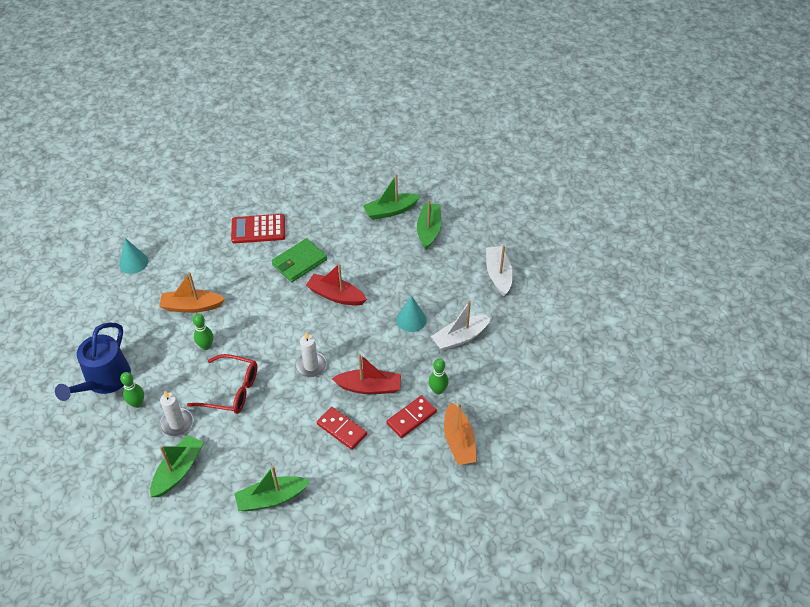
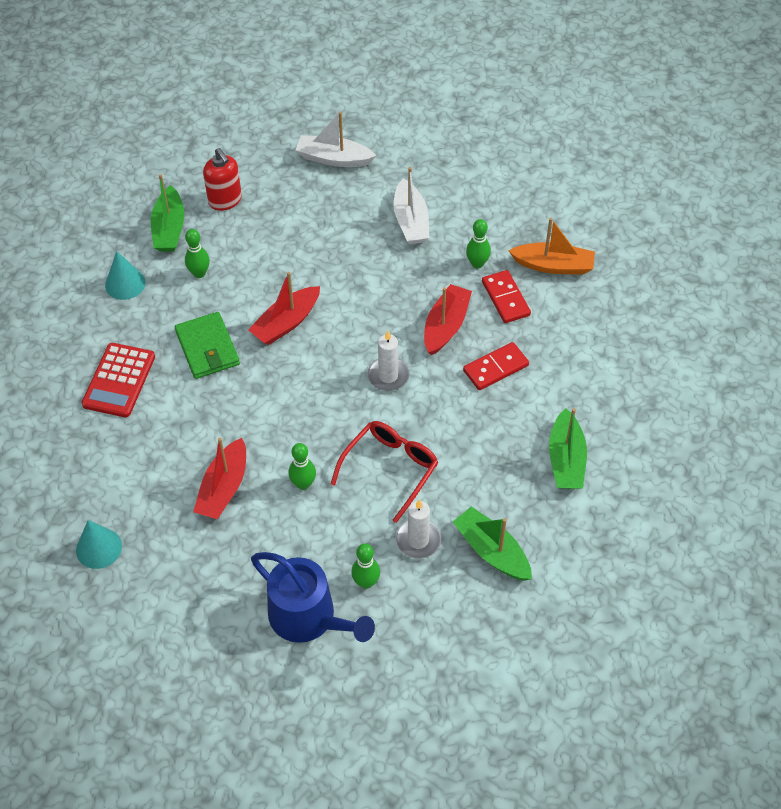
camera: 70 degrees left, 5 degrees up
orange boat [159,272,225,313] -> red boat [193,438,246,519]
turquoise cone [396,296,427,332] -> turquoise cone moved to [105,251,146,300]
green boat [417,200,441,249] -> red soap dispenser [203,148,242,211]
none -> green bowling pin [185,229,210,278]

